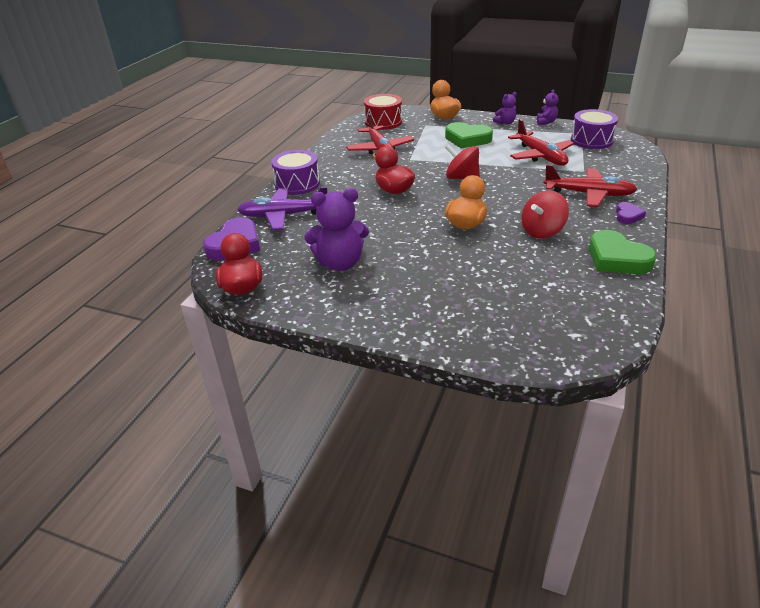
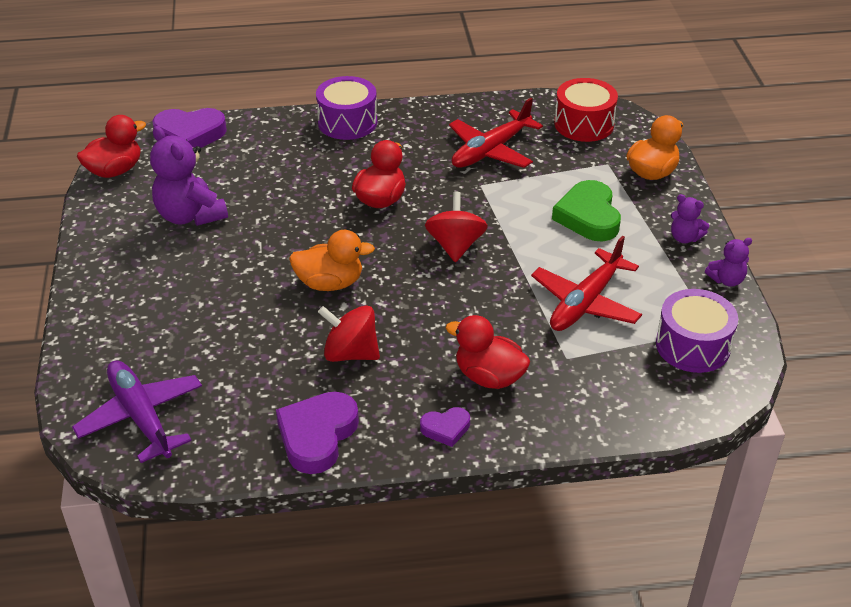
camera: 60 degrees right, 5 degrees up
purple plane [237,187,327,230] -> purple plane moved to [72,360,202,463]
red plane [543,165,637,207] -> red duck [446,315,530,389]
green heart [589,230,656,274] -> purple heart [276,392,359,474]

